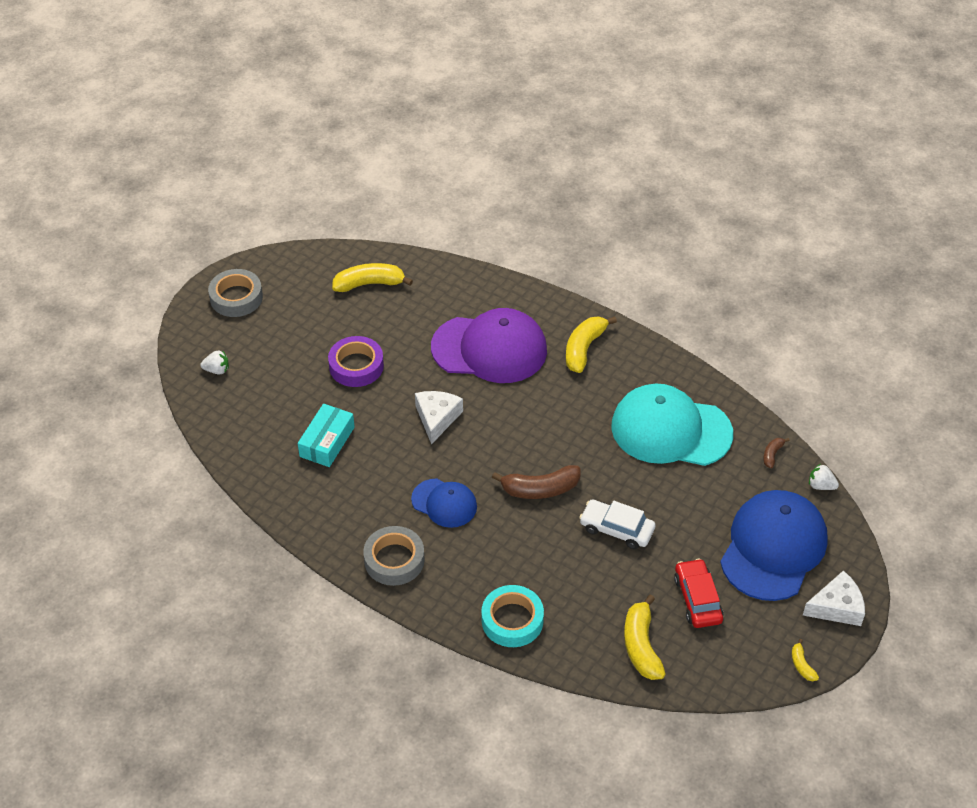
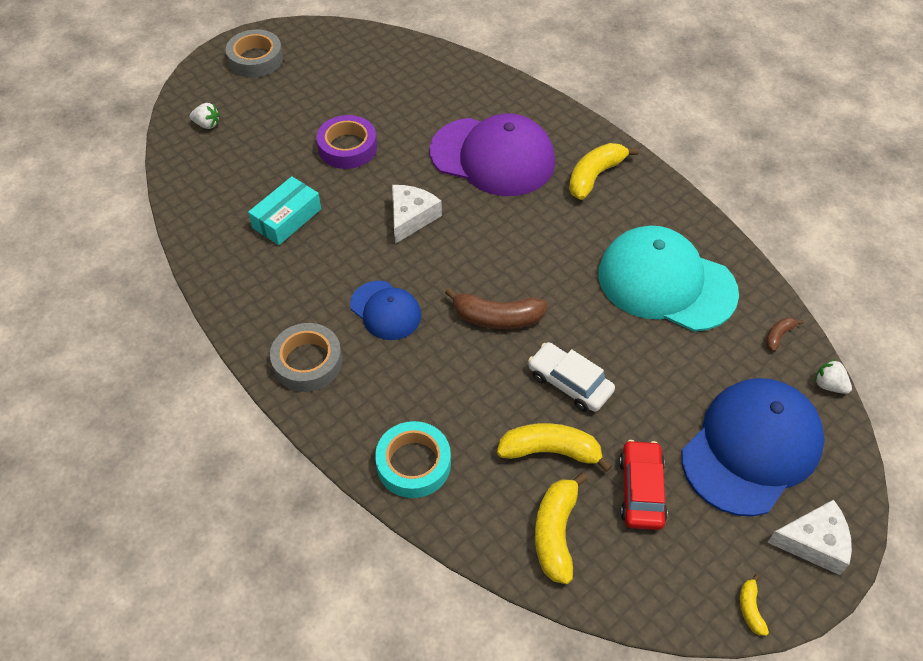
camera: 15 degrees right, 5 degrees up
yellow banana [332,263,413,292] -> yellow banana moved to [497,423,612,472]

